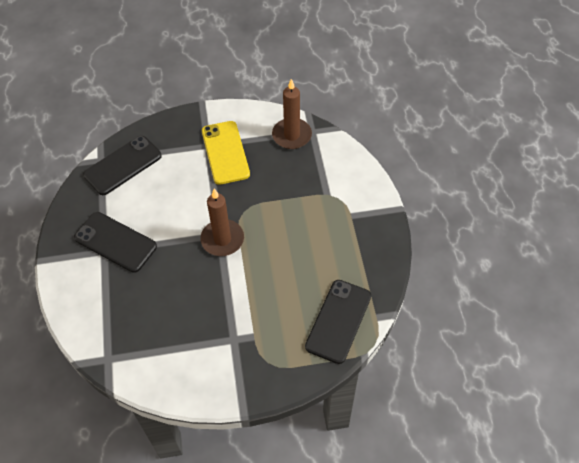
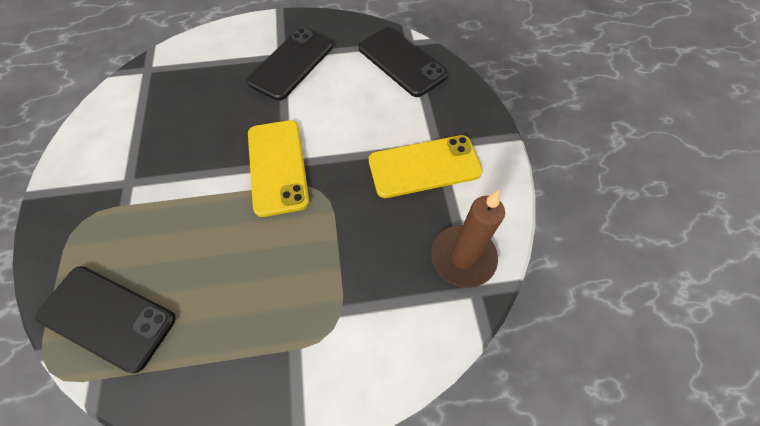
camera: 90 degrees right, 5 degrees up
brown candle [200,189,244,256] -> yellow phone [248,120,309,217]

